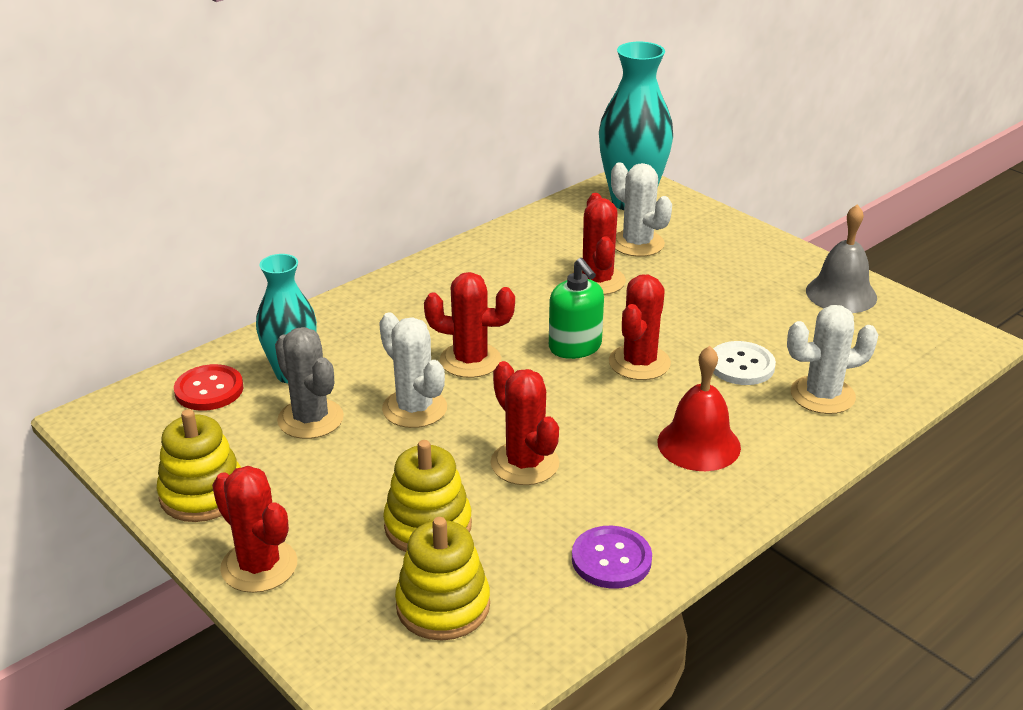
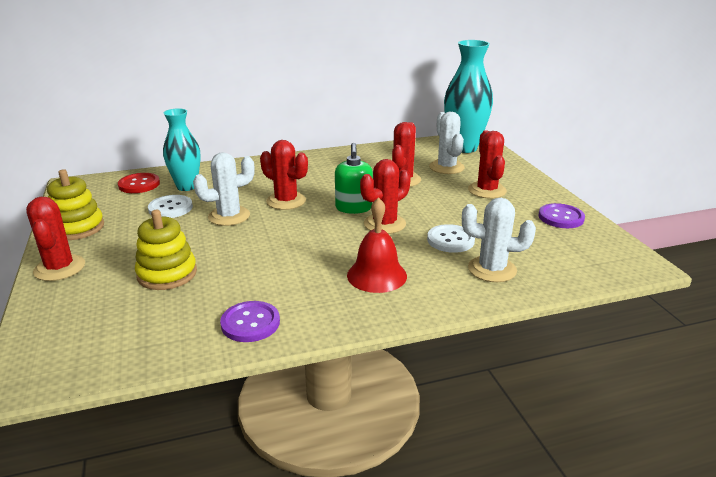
camera: 25 degrees right, 5 degrees down
grey cactus [275,327,344,439] -> white button [148,195,193,218]
white cactus [379,312,447,428] -> white cactus turned 75 degrees clockwise [193,152,255,226]
yellow stacking toy [395,517,490,640] -> none
red cactus [490,361,560,485] -> red cactus moved to [468,130,507,198]
grey bell [806,204,877,313] -> purple button [538,203,585,228]

